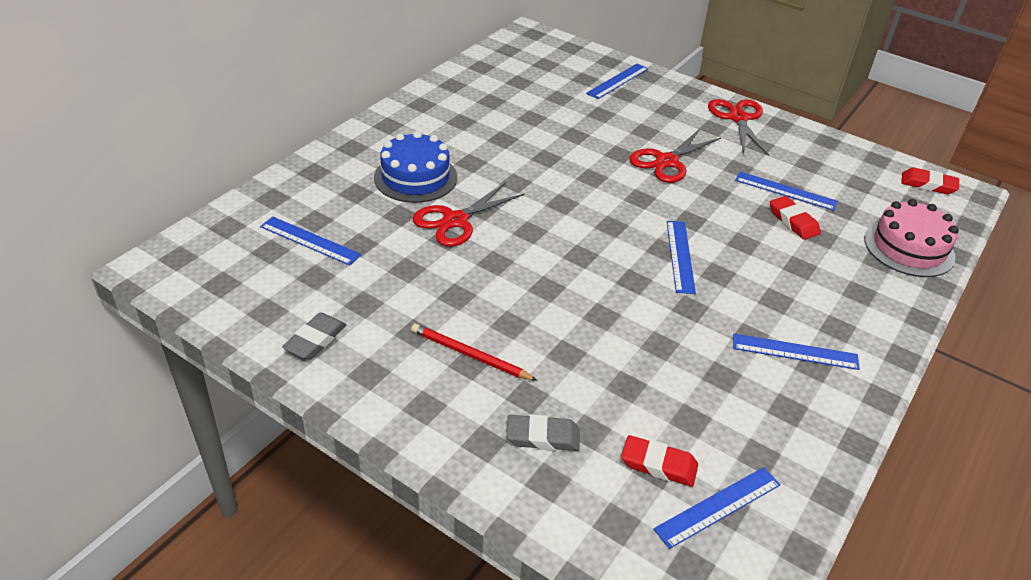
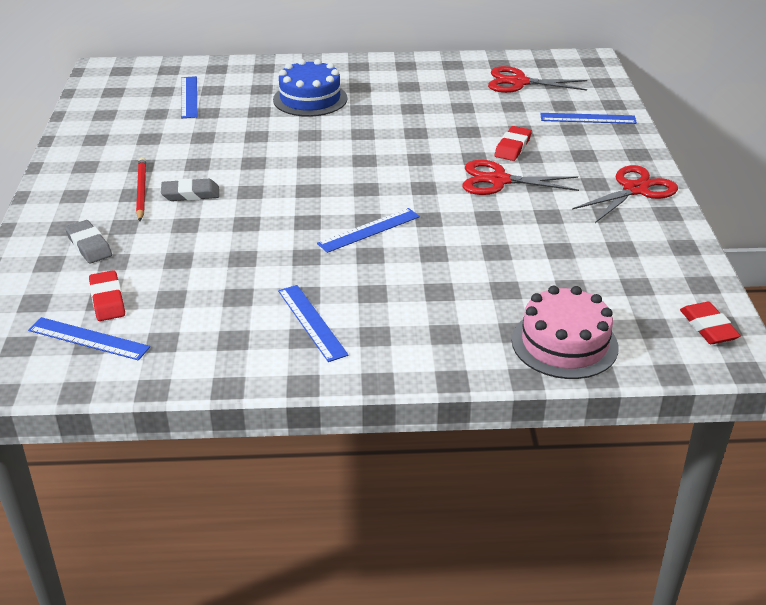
camera: 55 degrees right, 5 degrees down
grey eraser [282,312,346,360] -> grey eraser moved to [161,178,219,201]
red scissors [412,182,525,246] -> red scissors moved to [488,66,587,93]
blue ruler [735,172,838,211] -> none
red eraser [770,196,821,240] -> red eraser moved to [495,126,532,161]

